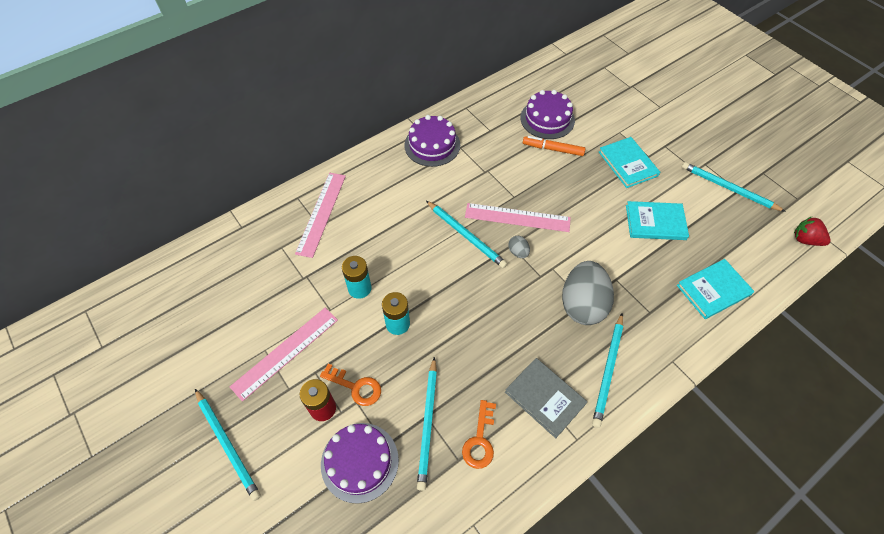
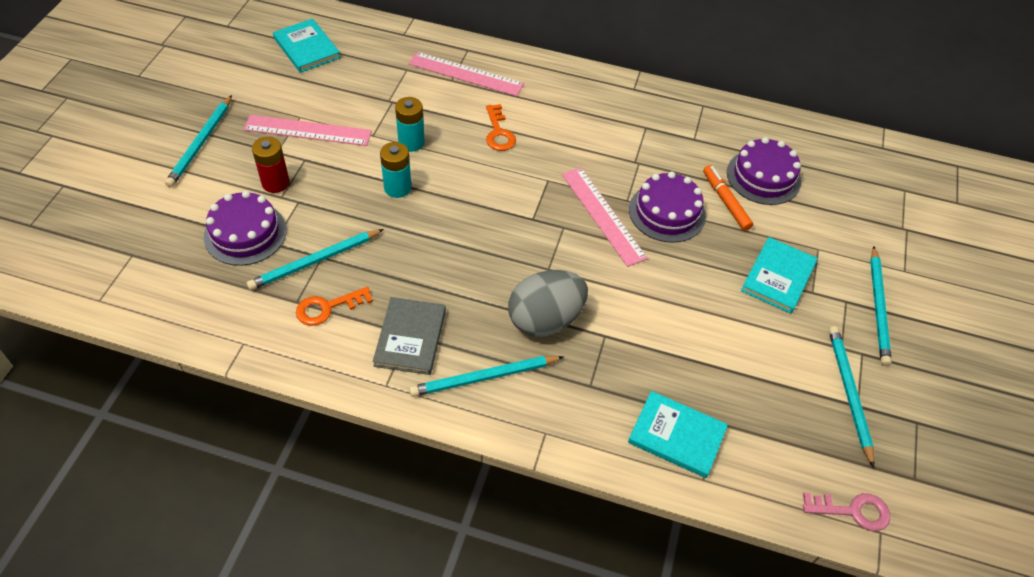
camera: 50 degrees right, 5 degrees down
pink ruler [295,173,346,258] -> pink ruler turned 45 degrees clockwise [409,52,524,96]
orange key [320,363,381,406] -> orange key moved to [486,104,516,151]
purple cake [404,115,460,167] -> purple cake moved to [629,171,706,243]
turquoise pencil [426,201,507,268] -> turquoise pencil moved to [870,246,892,366]
grey egg [508,236,530,258] -> none
turquoise book [626,201,689,240] -> turquoise book moved to [273,19,341,73]
red strawberry [794,217,831,246] -> pink key [803,492,890,531]

